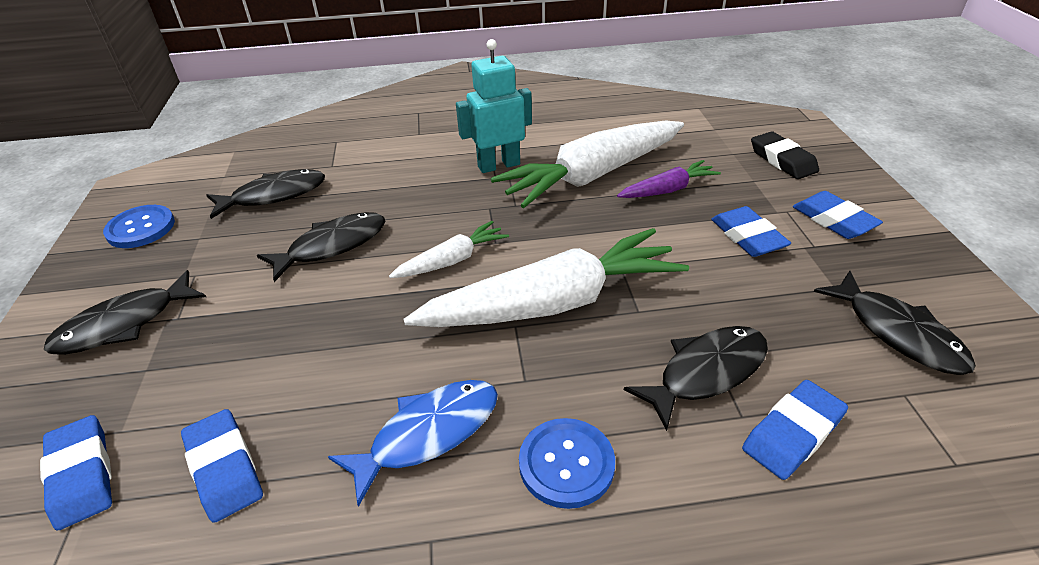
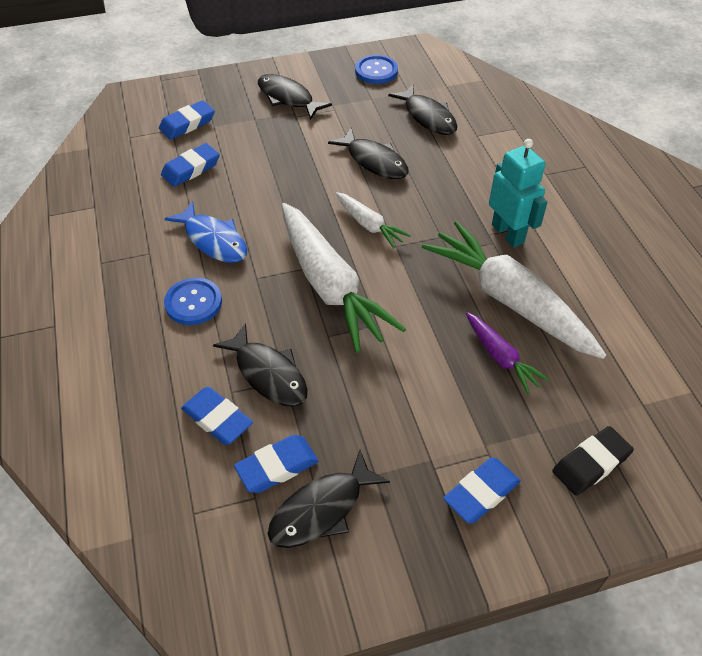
camera: 80 degrees right, 10 degrees up
blue eraser [711,206,791,257] -> blue eraser moved to [234,435,319,493]

